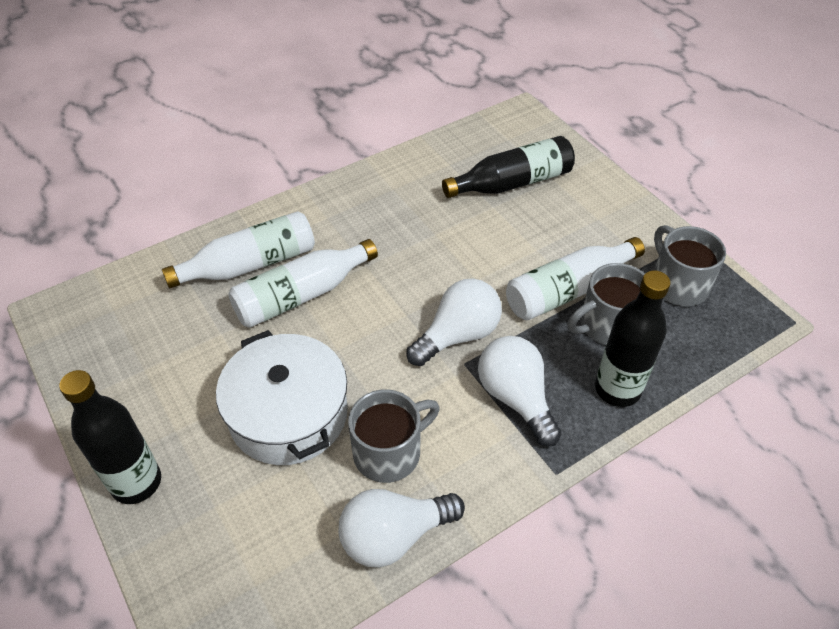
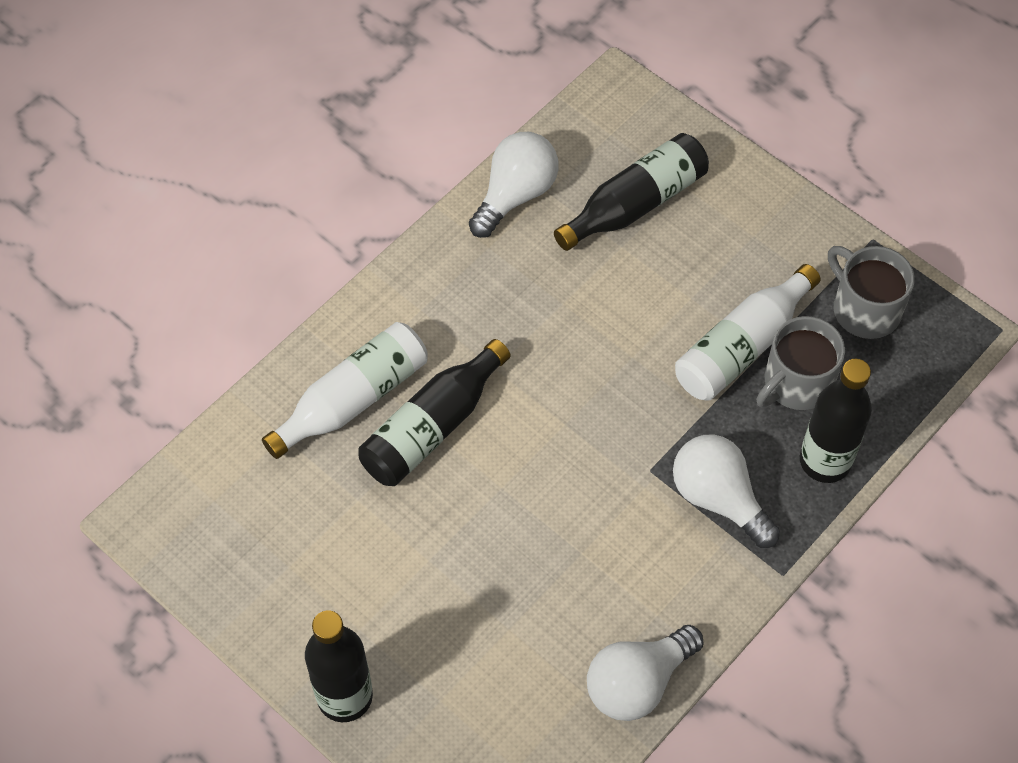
camera: 15 degrees left, 10 degrees up
white pot [216,330,348,465] -> none
white bottle [229,239,378,328] -> black bottle [358,339,511,486]
grey mug [348,389,440,483] -> none
white light bulb [407,279,502,366] -> white light bulb moved to [469,132,558,238]

